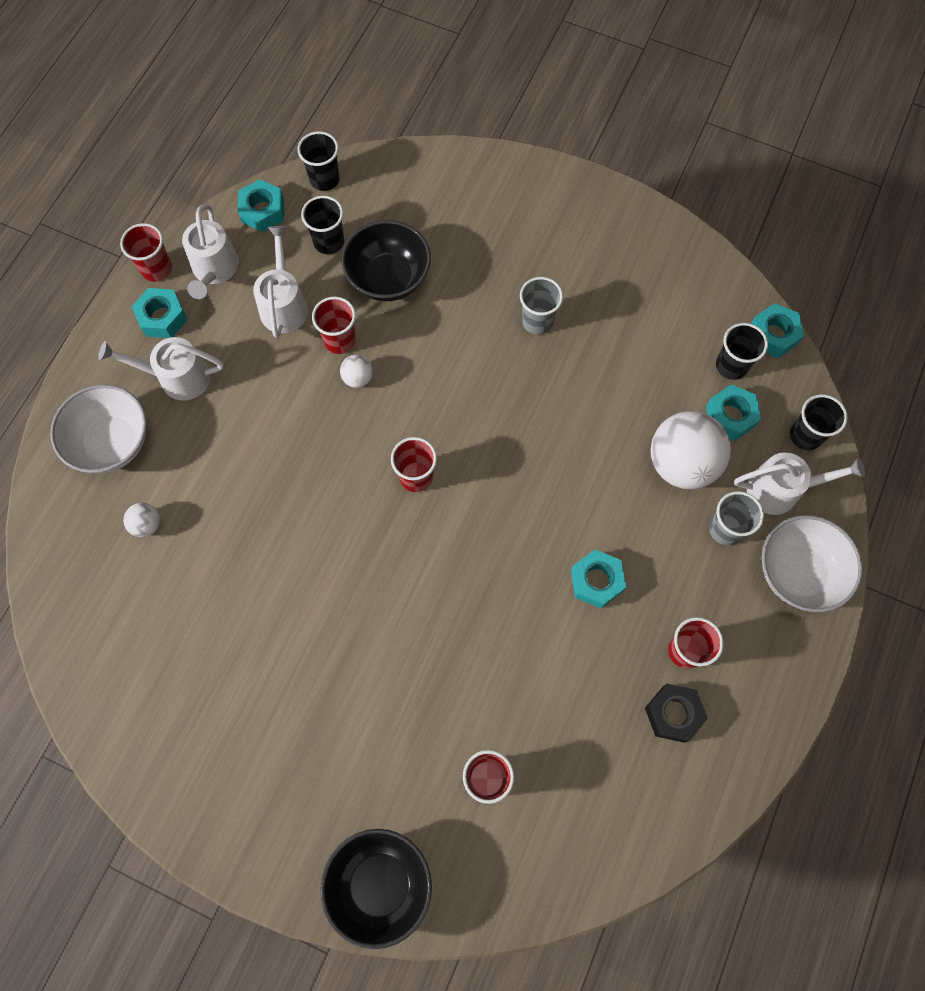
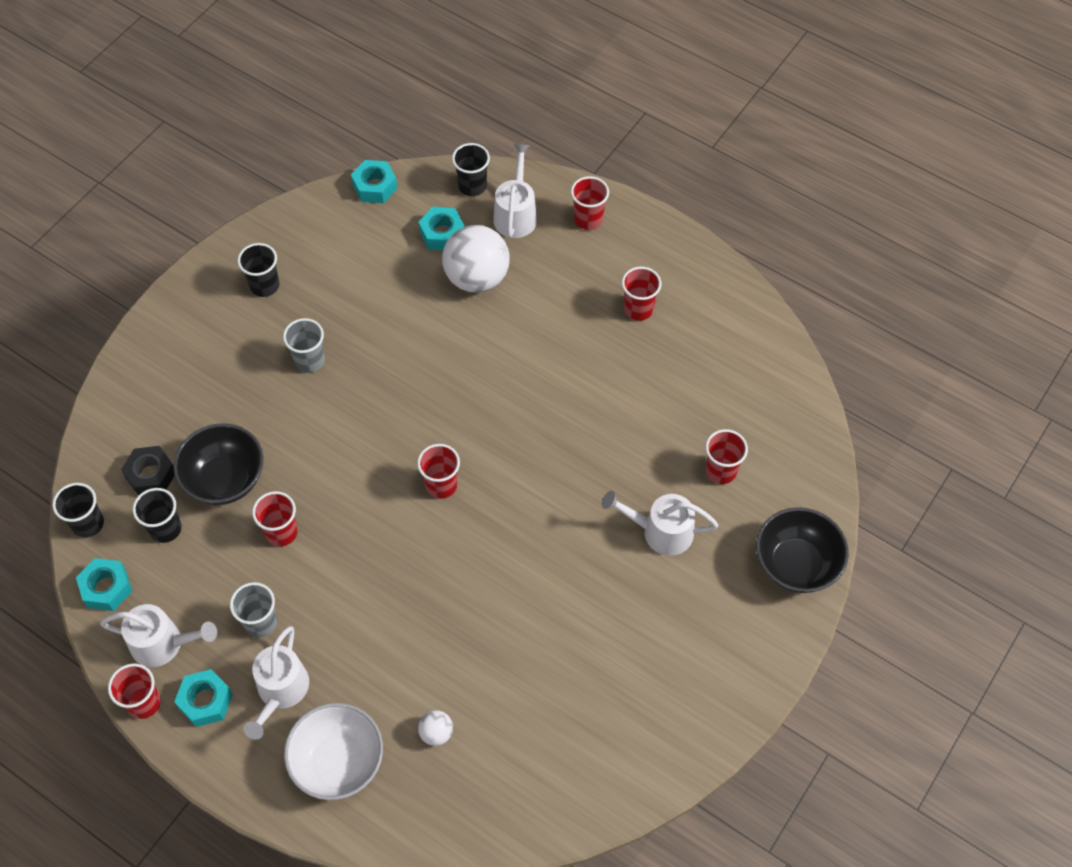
camera: 80 degrees left, 10 degrees down
white watering can [253,226,308,338] -> white watering can moved to [602,491,718,556]
white ball [340,355,373,388] -> none
turquoise nut [571,550,626,608] -> none
black nut [645,684,708,743] -> black nut moved to [121,446,174,496]
grey cup [709,491,764,545] -> grey cup moved to [230,582,277,638]
black cup [716,323,768,380] -> black cup moved to [237,243,279,297]
white bowl [762,515,863,612] -> red cup [571,176,609,230]

